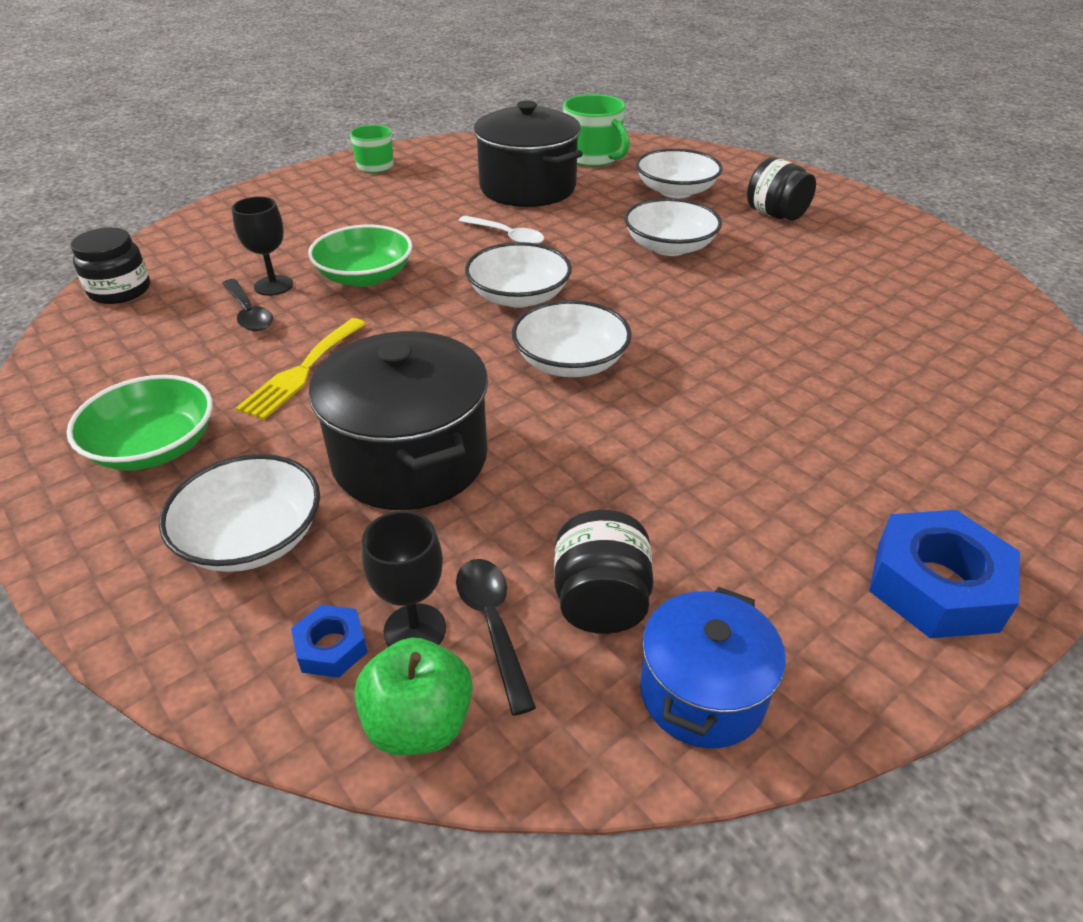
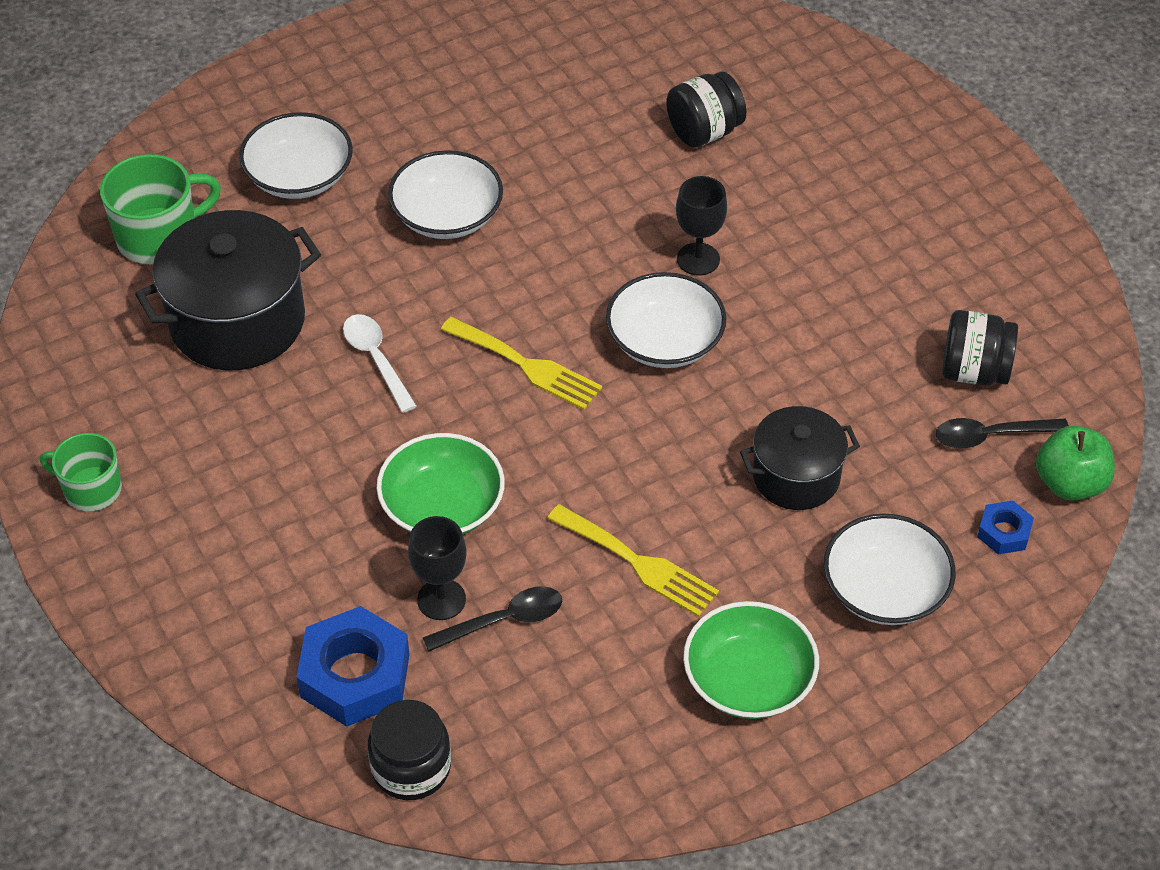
camera: 80 degrees left, 10 degrees up
black pot [309,331,488,510] -> black pot [740,406,860,510], size x0.61
black goblet [362,511,446,646] -> black goblet moved to [676,176,727,276]
white spoon [458,216,544,244] -> white spoon turned 75 degrees counterclockwise [343,314,417,413]
white bowl [465,242,572,308] -> yellow fork [441,317,602,410]
blue pot [640,587,786,748] -> none
black jar [747,157,816,220] -> black jar moved to [666,72,746,147]
blue nut [869,510,1020,638] -> blue nut moved to [296,606,410,727]

